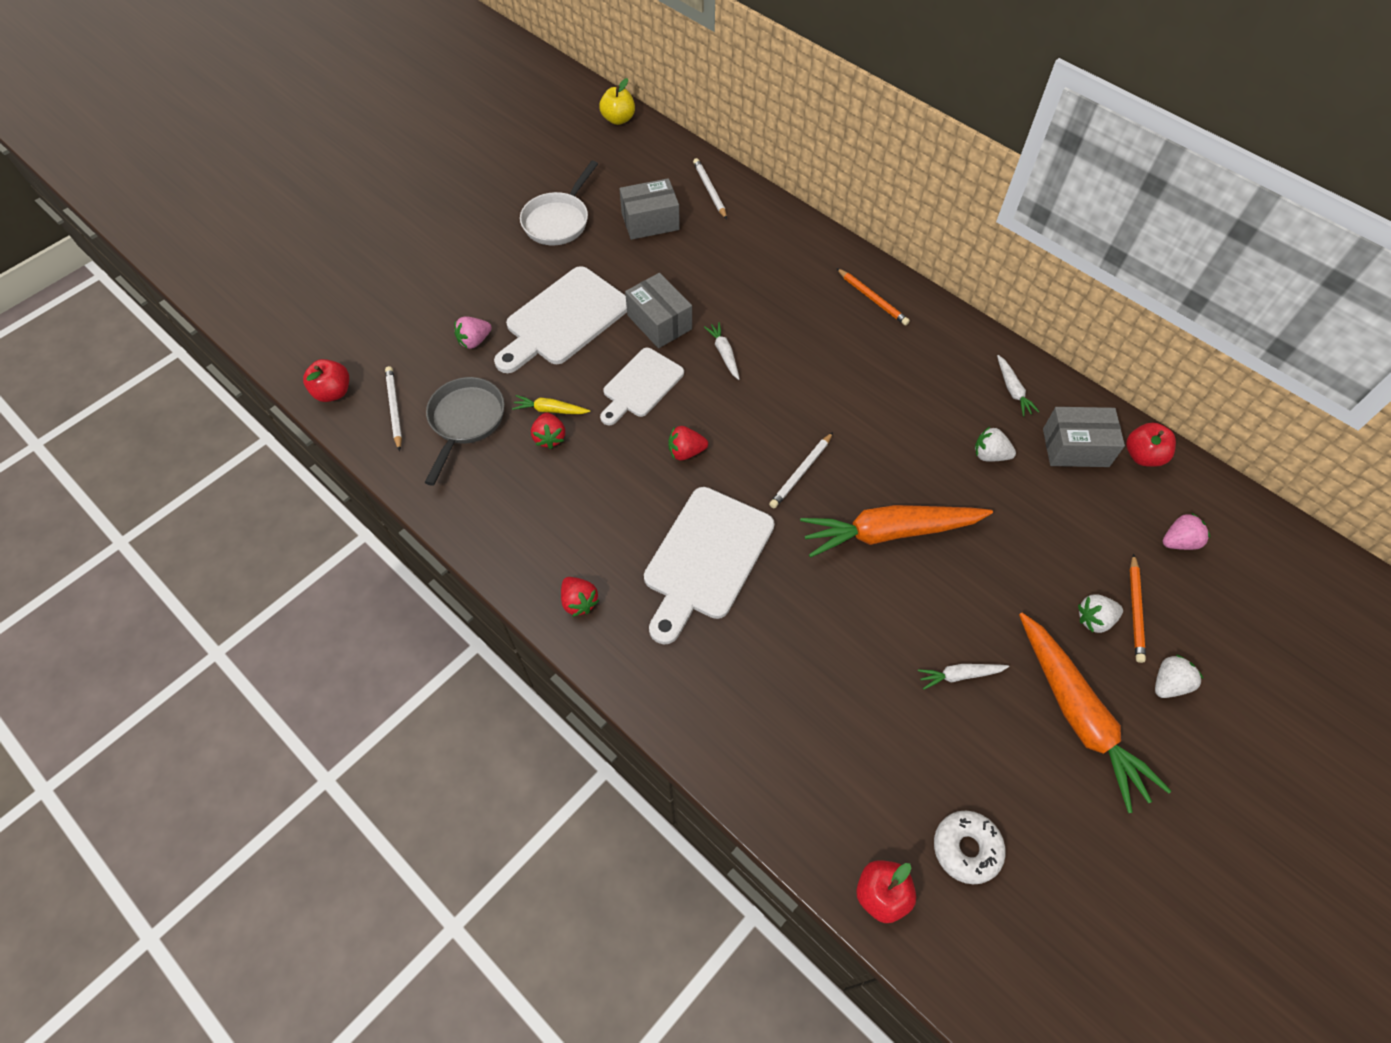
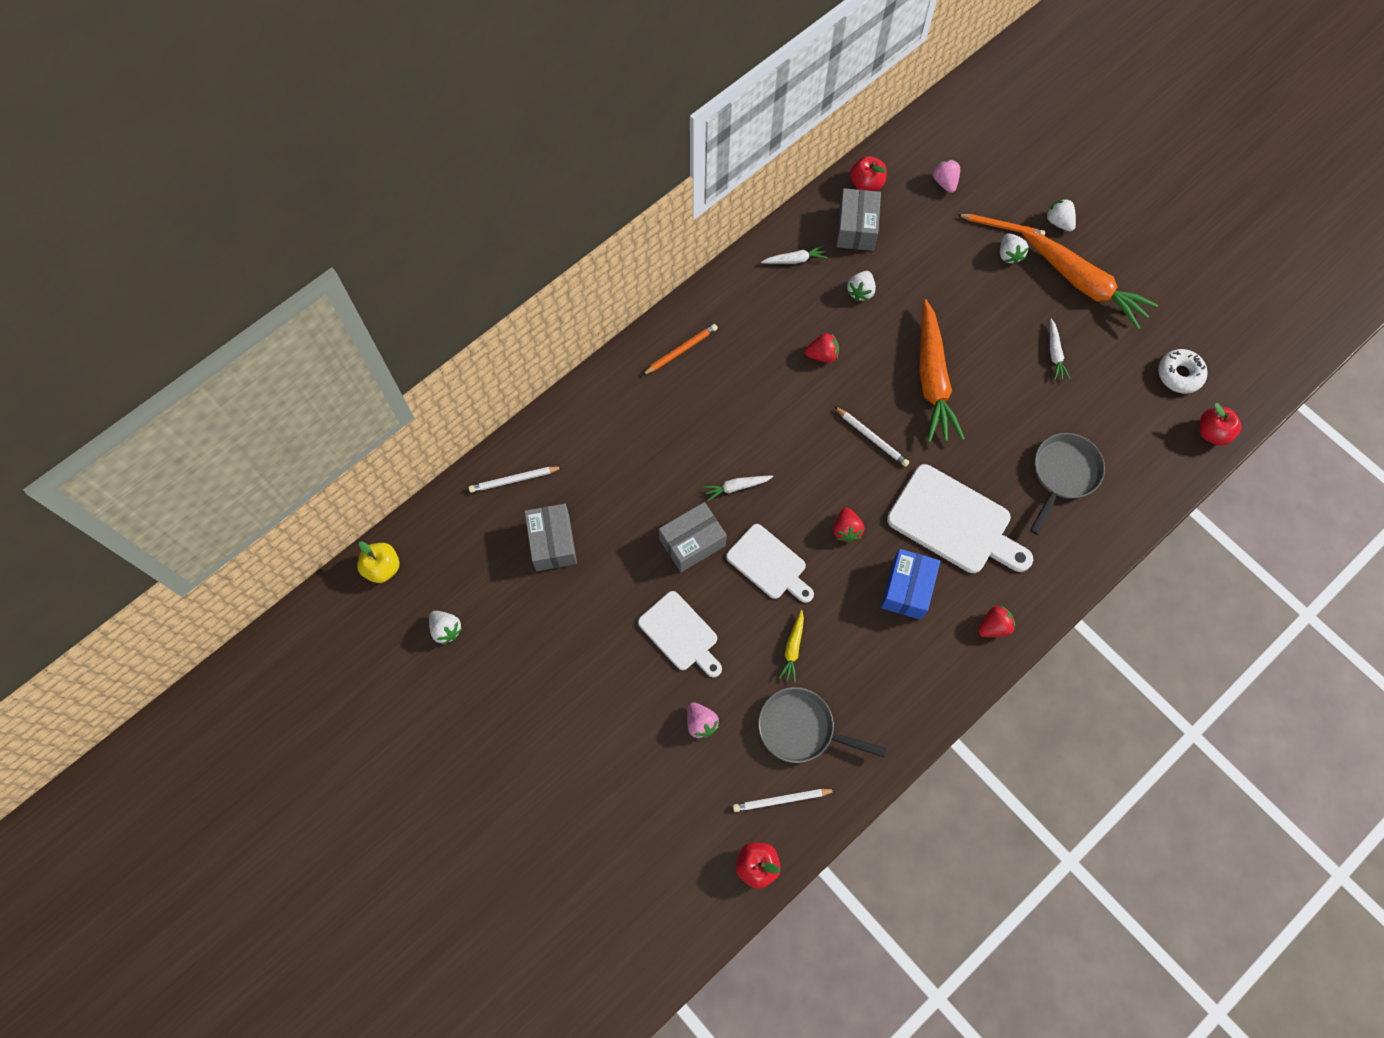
camera: 85 degrees left, 10 degrees up
white cutting board [494,266,627,373] -> white cutting board [638,591,722,678], size x0.64
white pan [520,160,598,245] -> none
red strawberry [531,412,565,449] -> red strawberry moved to [805,333,839,363]
orange carrot [1019,613,1171,813] -> orange carrot turned 60 degrees clockwise [1021,230,1158,329]
none -> white strawberry [429,611,462,645]
none -> blue box [881,549,940,620]
none -> grey pan [1030,433,1105,535]

